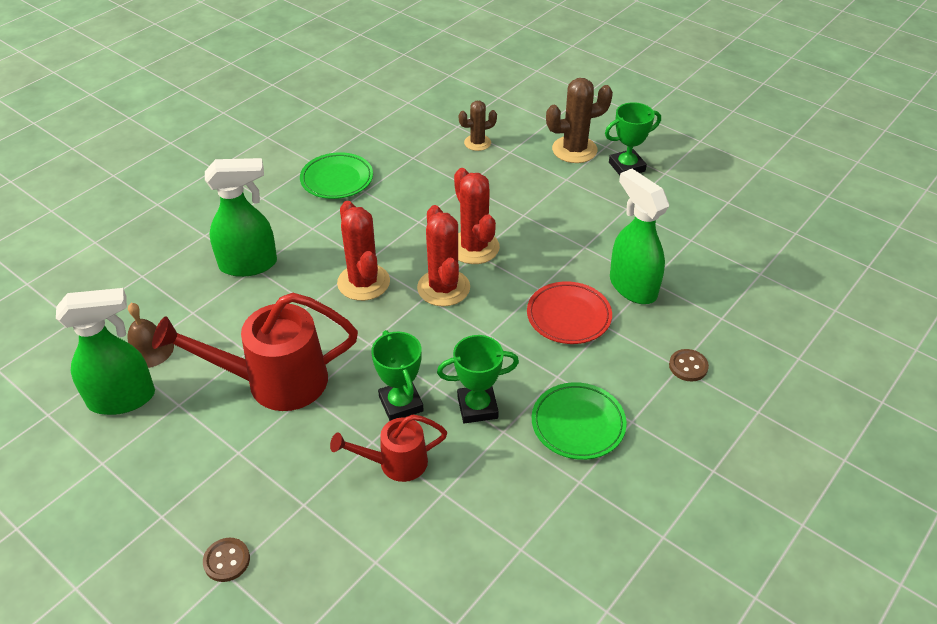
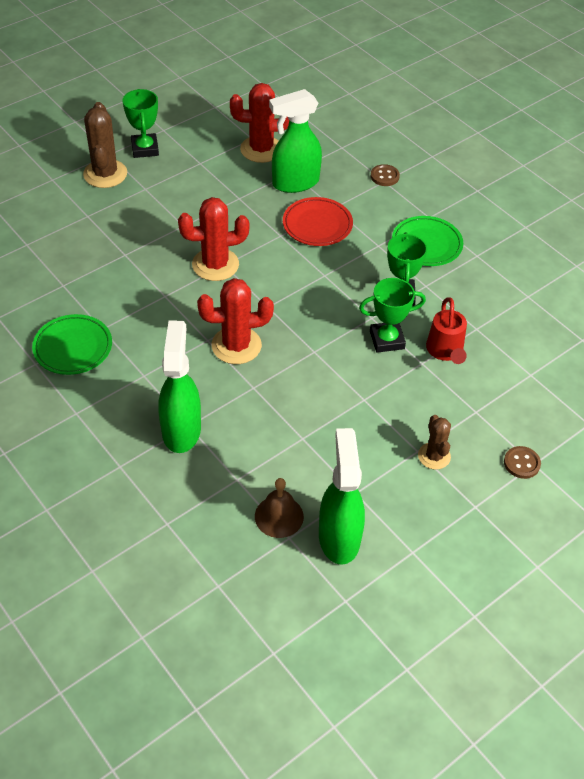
camera: 80 degrees left, 5 degrees up
red watering can [152,293,358,411] -> none
red cactus [417,205,470,306] -> red cactus moved to [230,83,289,163]
brown cactus [459,101,497,151] -> brown cactus moved to [418,415,451,469]

